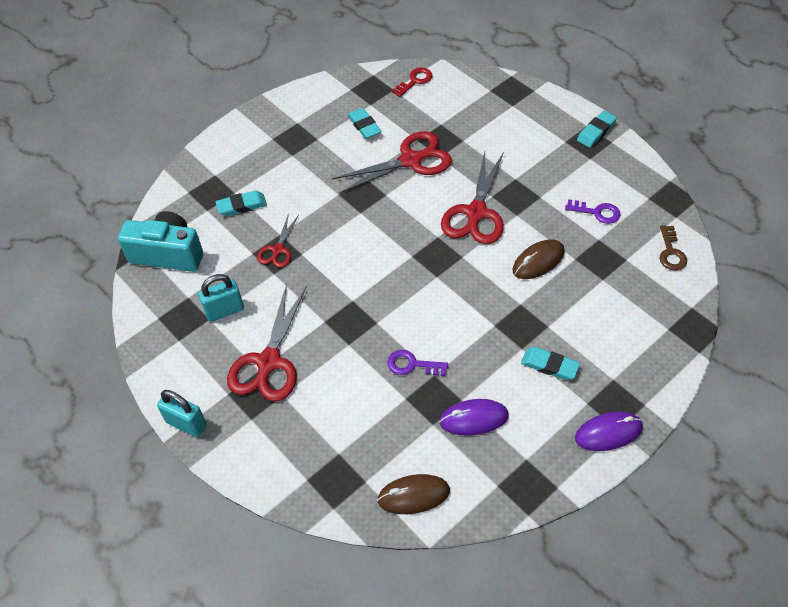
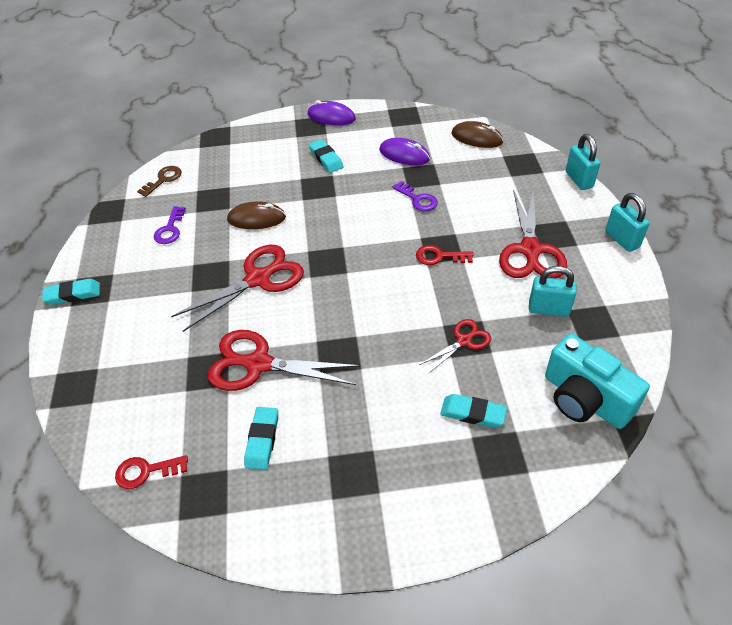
camera: 145 degrees left, 5 degrees down
red scissors [227,283,307,402] -> red scissors turned 135 degrees clockwise [499,188,567,278]
purple key [565,199,620,224] -> purple key turned 135 degrees counterclockwise [154,206,186,244]
none -> red key [416,245,473,265]
none -> turquoise padlock [566,134,600,190]

